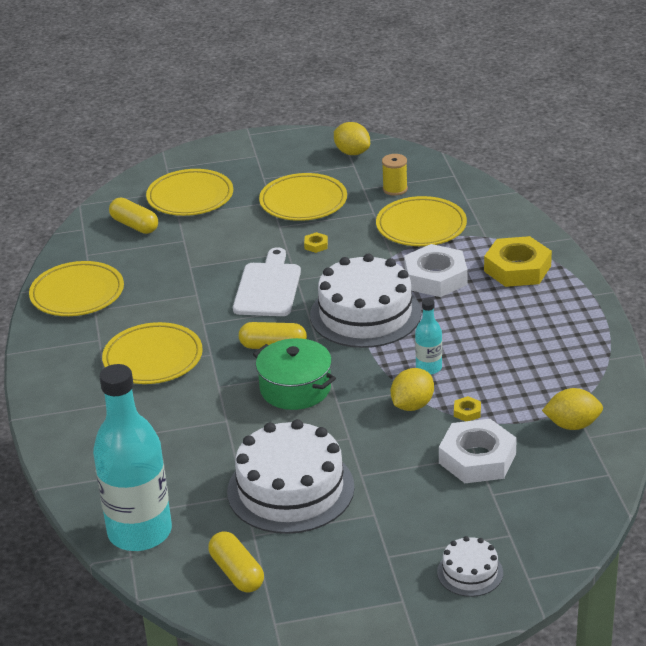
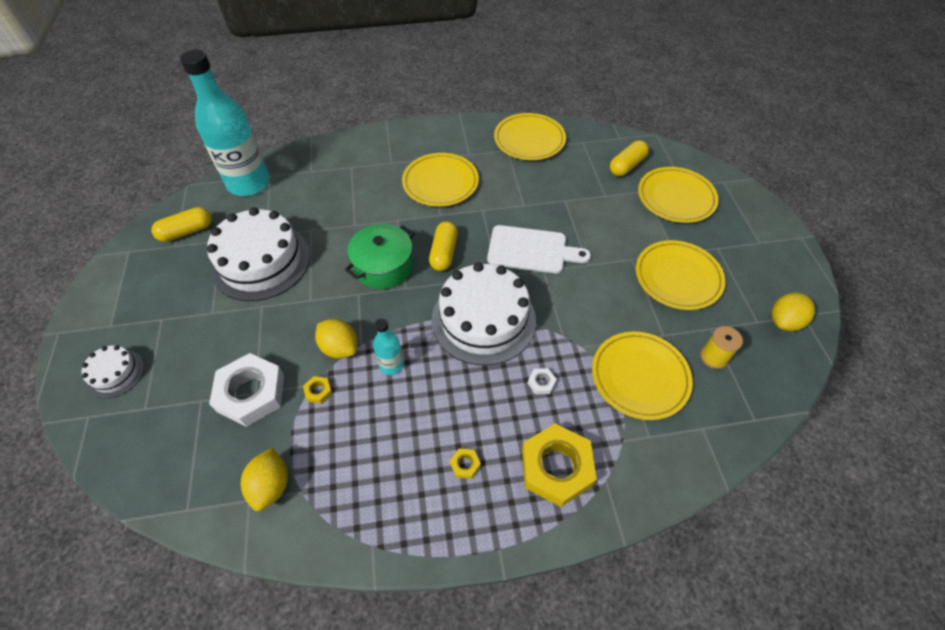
camera: 90 degrees right, 20 degrees up
yellow nut [304,232,328,253] -> yellow nut moved to [450,449,481,479]
white nut [404,244,468,297] -> white nut [528,368,557,394], size x0.40

